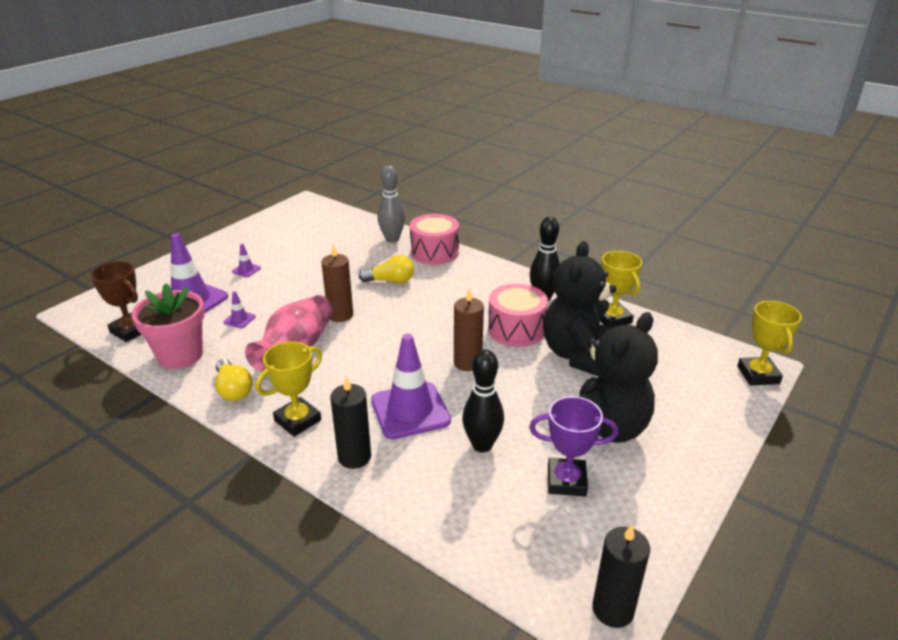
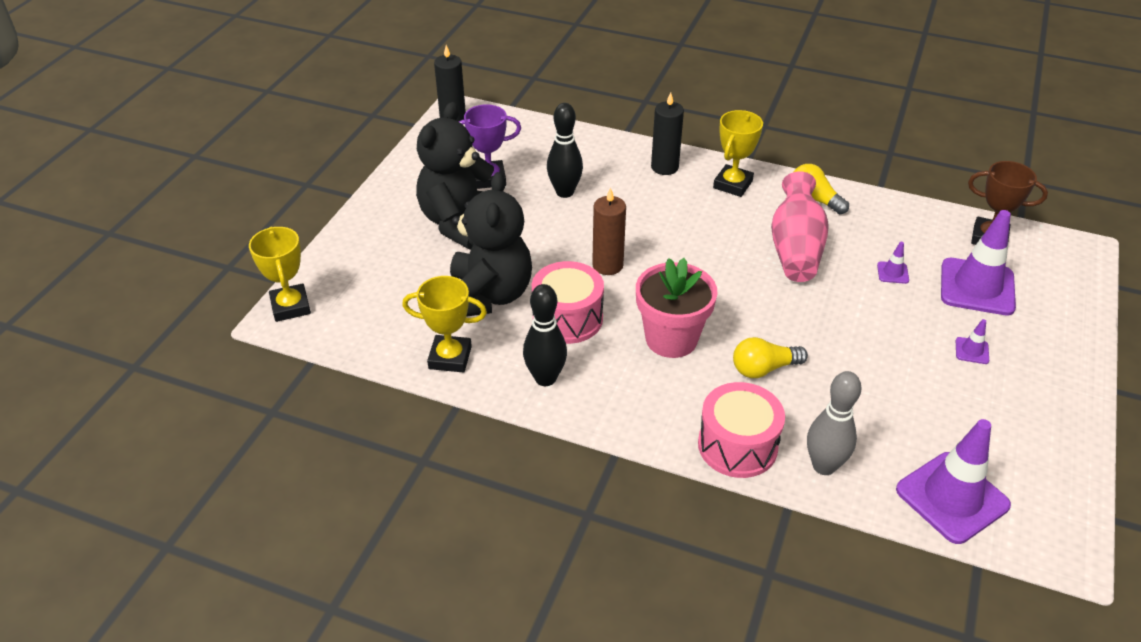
camera: 165 degrees right, 10 degrees up
pink flower pot [132,283,205,369] -> pink flower pot moved to [636,258,718,358]
brown candle [321,244,353,322] -> none
purple traffic cone [371,334,451,439] -> purple traffic cone moved to [896,419,1011,544]
yellow trophy [600,251,642,326] -> yellow trophy turned 45 degrees counterclockwise [402,276,487,373]

